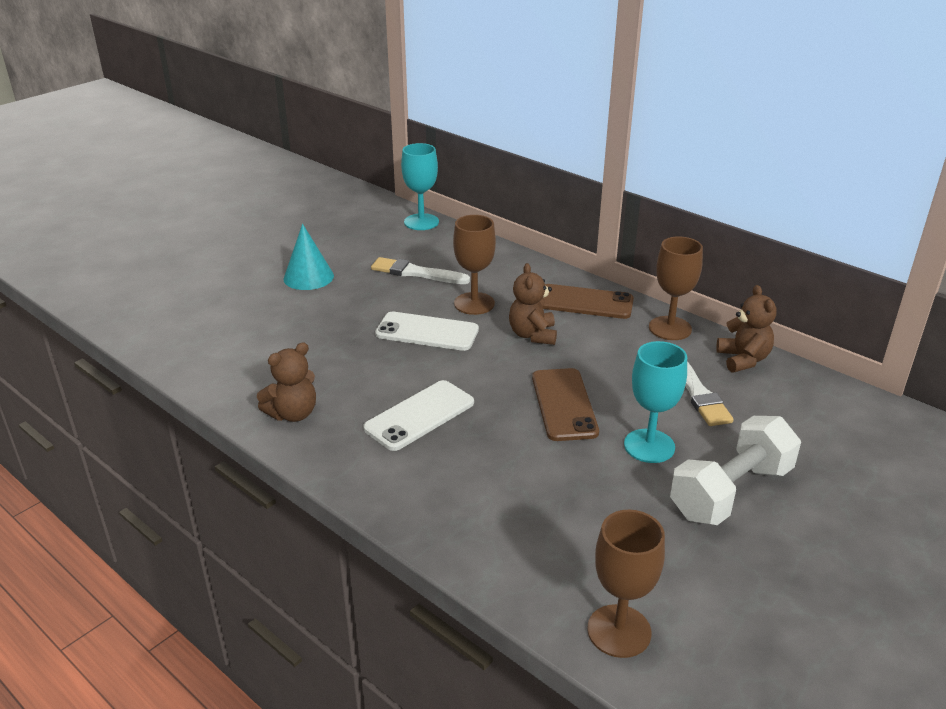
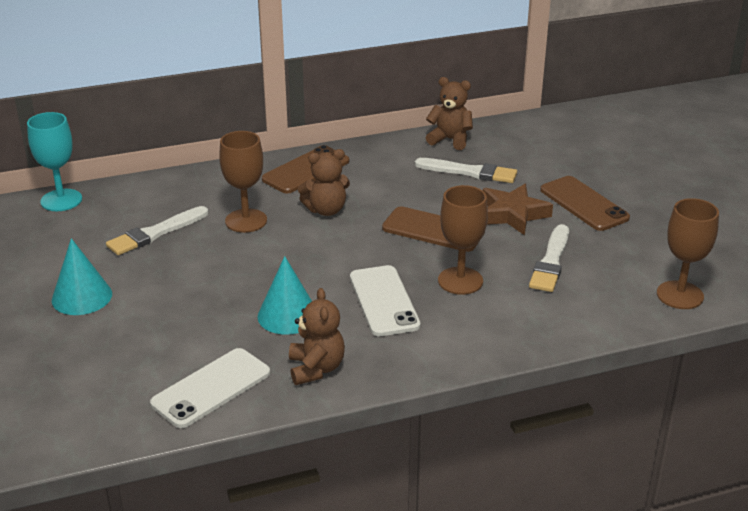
camera: 60 degrees left, 0 degrees up
white phone [375,312,479,351] -> white phone moved to [150,348,270,428]
brown teddy bear [509,263,557,345] -> brown teddy bear turned 45 degrees counterclockwise [298,149,350,216]
turquoise goblet [624,341,687,463] -> brown star [483,184,553,236]
brown goblet [649,236,703,340] -> brown goblet moved to [438,185,488,295]
white dumbbell [670,416,801,525] -> brown phone [540,176,630,231]
none -> turquoise cone [257,256,312,335]
none -> white brush [529,224,569,292]

